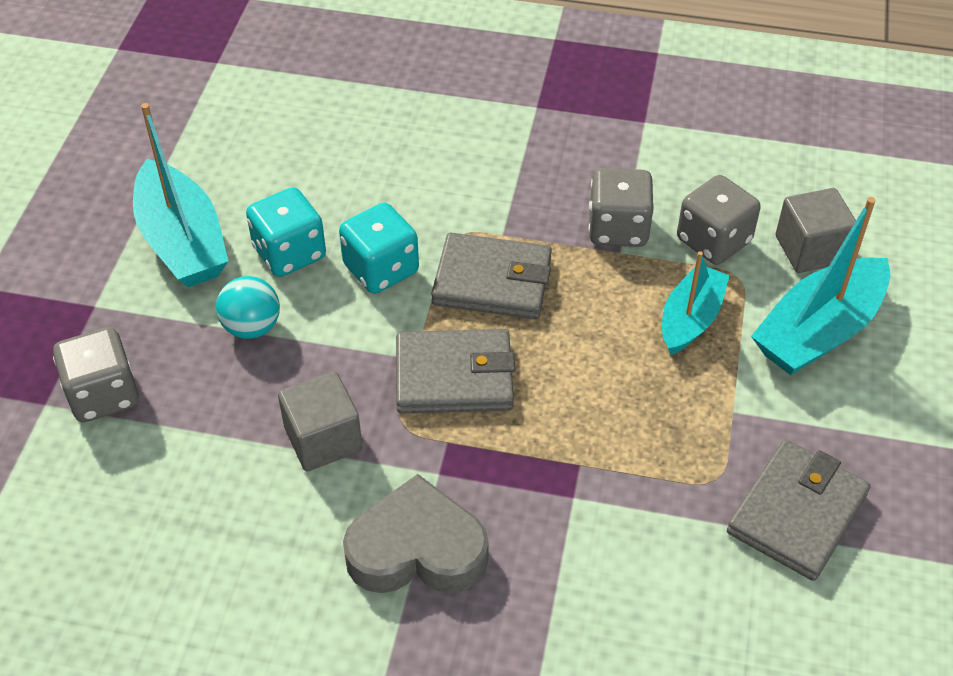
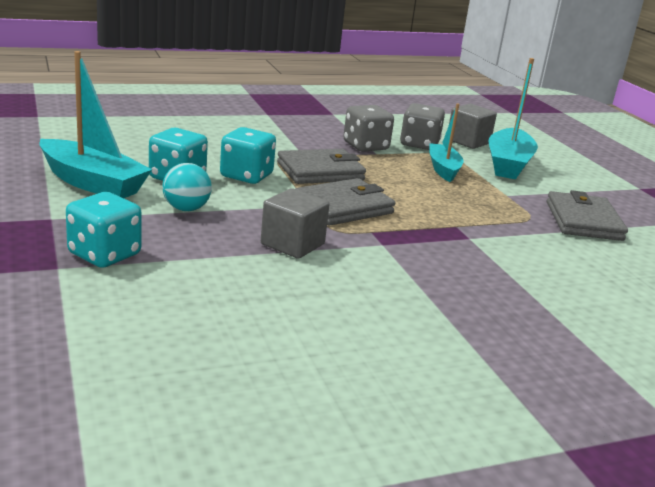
camera: 35 degrees left, 25 degrees down
grey dice [53,327,139,422] -> turquoise dice [66,192,142,268]
grey heart [343,474,489,593] -> none

